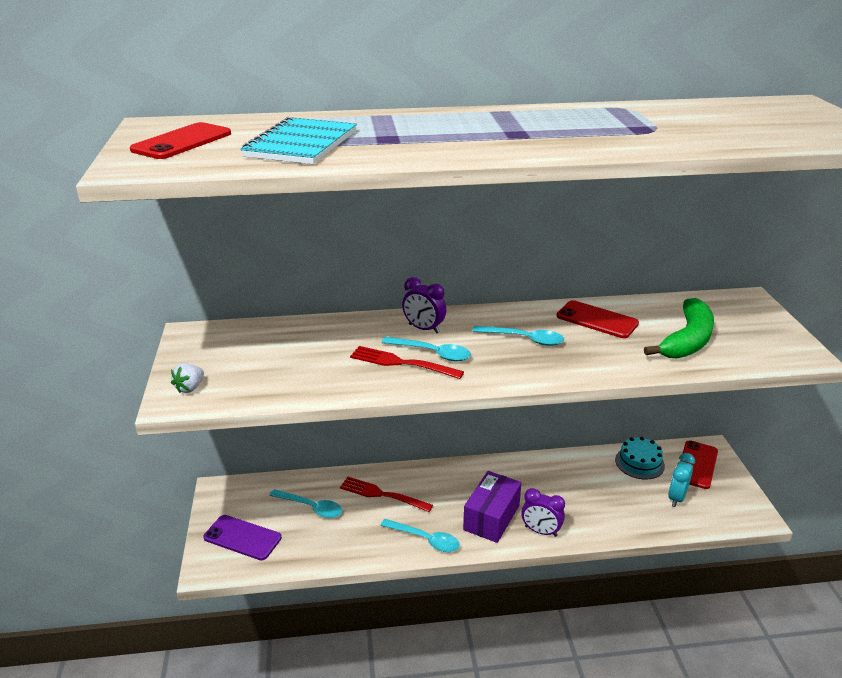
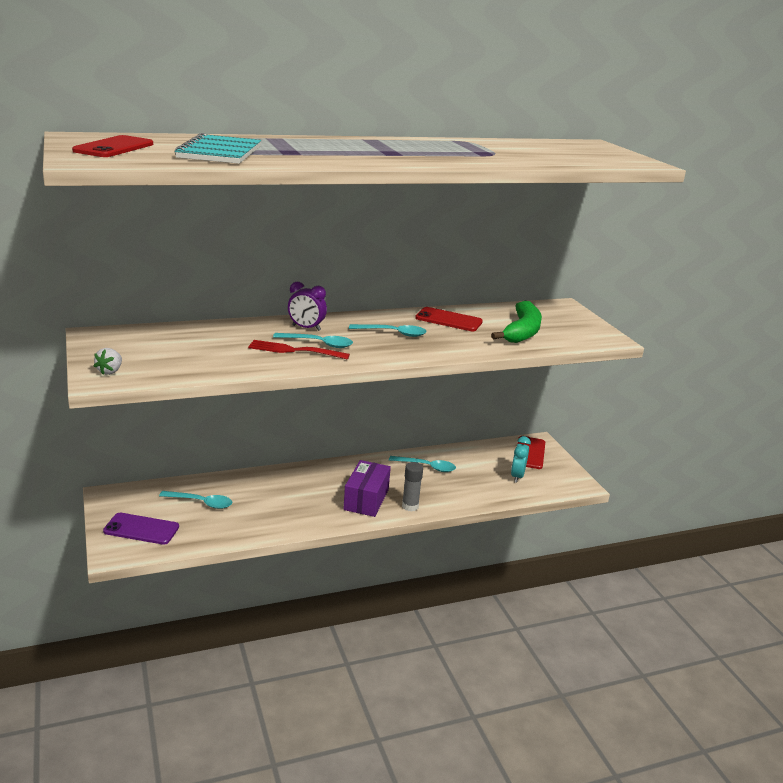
camera: 15 degrees left, 5 degrees down
red fork [340,477,433,512] -> none
turquoise spoon [380,519,460,552] -> turquoise spoon moved to [389,456,456,472]
purple clock [521,488,565,537] -> grey glue stick [402,462,423,512]
turquoise cake [615,437,665,479] -> none

